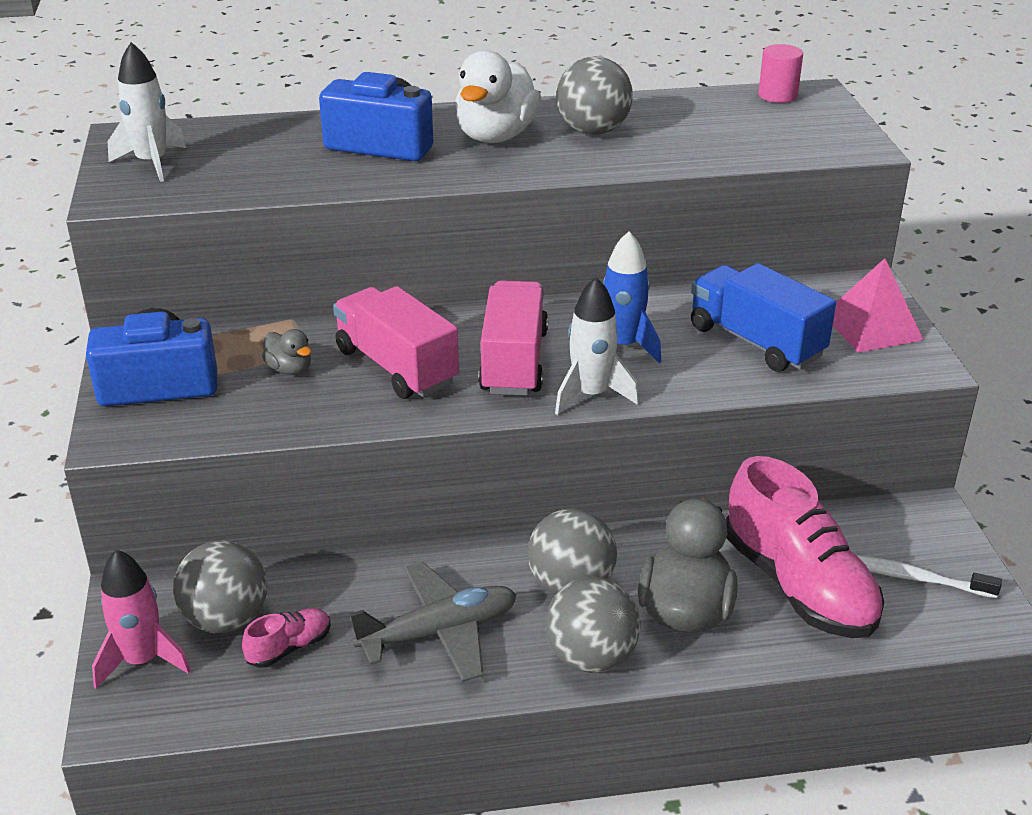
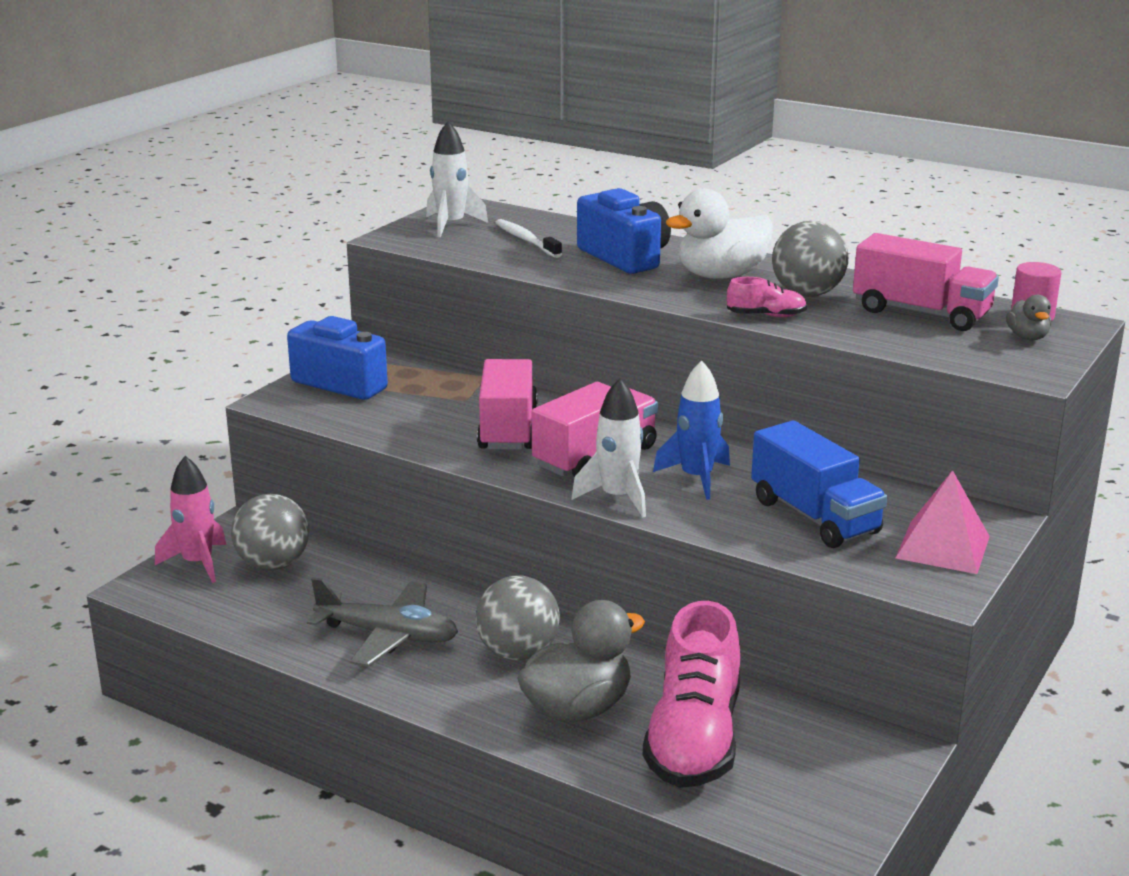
camera: 40 degrees right, 10 degrees down
pink shoe [242,608,331,668] -> pink shoe moved to [727,277,807,317]
grey duck [262,329,311,375] -> grey duck moved to [1006,295,1052,340]
grey ball [545,577,640,673] -> none
blue truck [691,263,836,372] -> blue truck turned 150 degrees clockwise [751,420,887,548]
white toothbrush [856,555,1002,598] -> white toothbrush moved to [495,219,562,258]
none -> pink truck [853,233,999,331]

